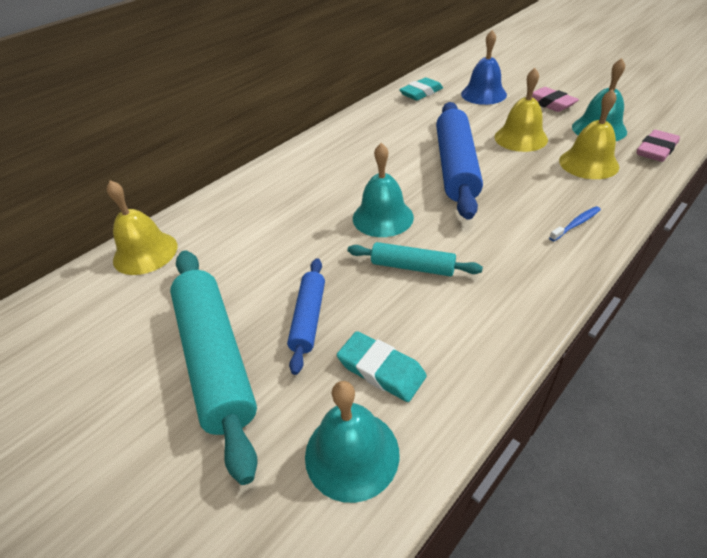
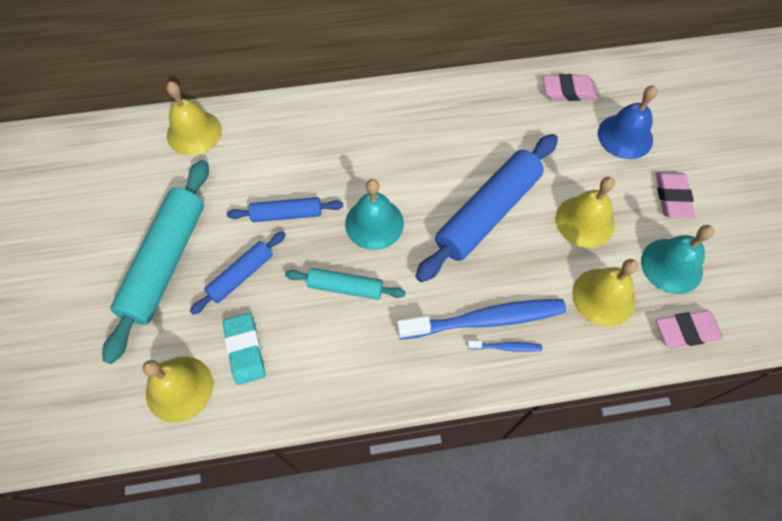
camera: 35 degrees right, 20 degrees up
turquoise bell [305,381,399,503] -> yellow bell [142,356,213,423]
turquoise rolling pin [348,242,483,276] -> turquoise rolling pin turned 45 degrees counterclockwise [285,268,406,300]
turquoise eraser [399,77,443,101] -> pink eraser [543,74,597,101]
none -> blue rolling pin [227,197,343,222]
none -> blue toothbrush [397,299,566,339]

